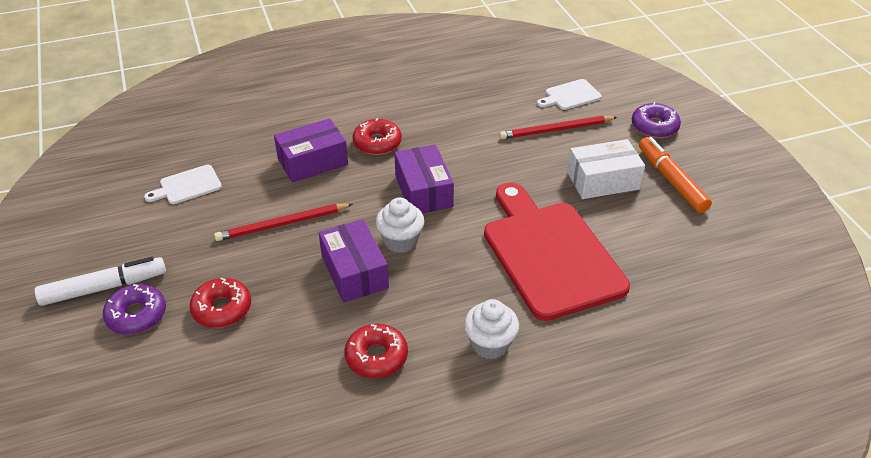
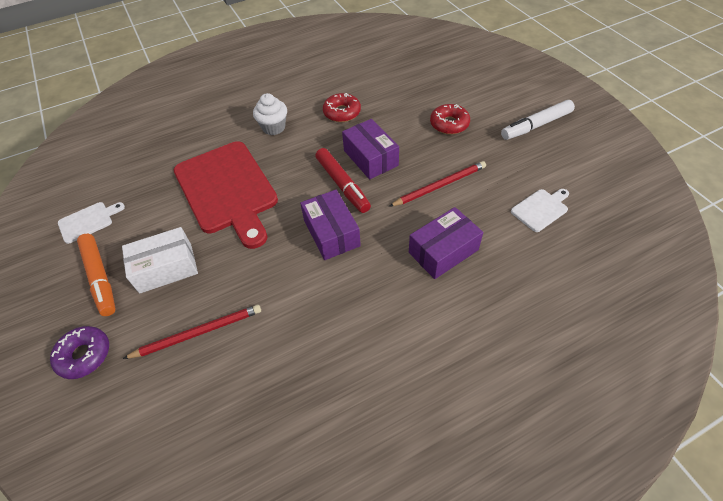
camera: 175 degrees right, 10 degrees up
purple donut [103,284,166,335] -> none
red donut [353,118,402,155] -> none
white cupcake [376,197,424,253] -> red marker [316,148,371,213]
white cutting board [537,79,602,110] -> white cutting board moved to [58,202,125,244]

